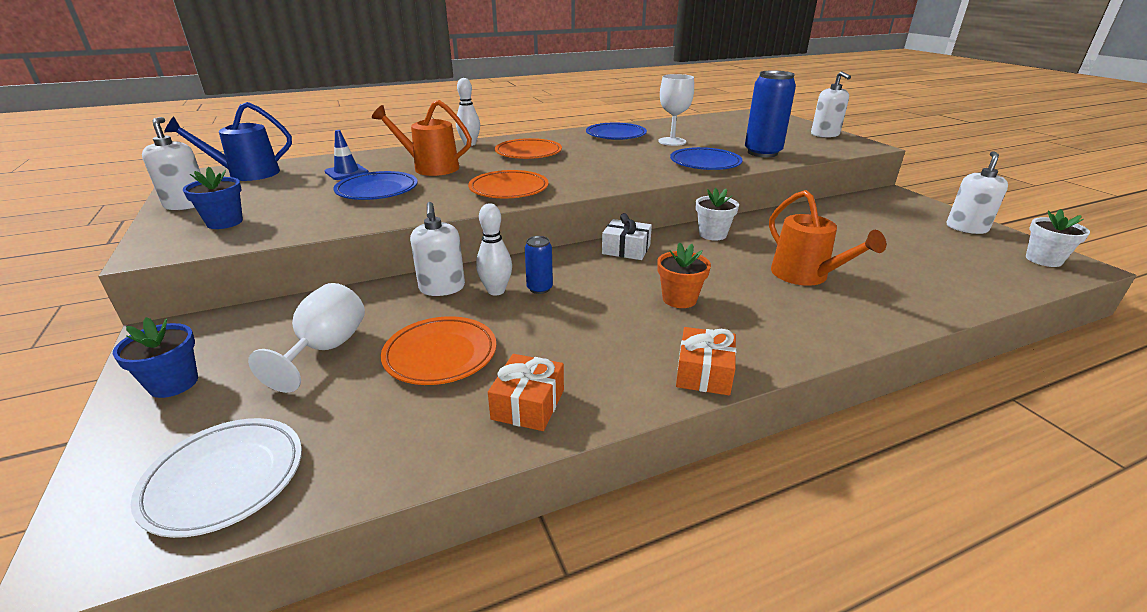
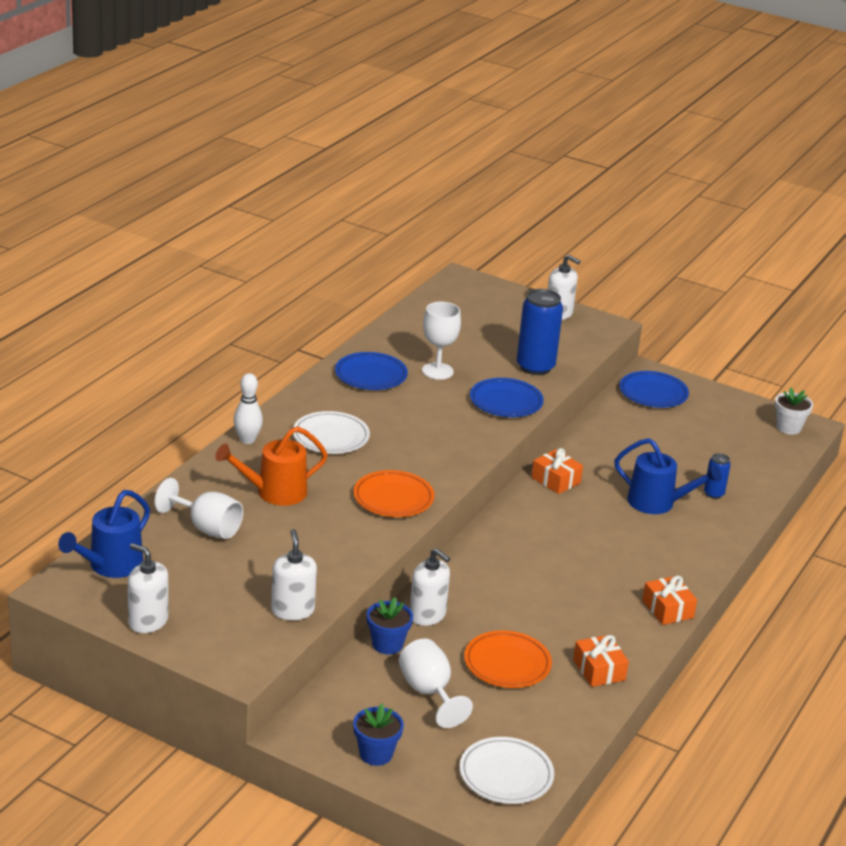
camera: 40 degrees left, 0 degrees up
blue flower pot [182,167,243,229] -> blue flower pot moved to [367,597,413,655]
blue traffic cone [325,130,369,180] -> white goblet [154,478,243,539]
blue plate [334,171,418,200] -> blue plate moved to [620,371,689,408]
white bowling pin [476,203,512,295] -> none
orange plate [495,138,562,159] -> white plate [293,411,370,454]
blue can [525,236,553,294] -> blue can moved to [704,453,731,499]
white gift [602,213,652,260] -> none
orange flower pot [657,242,711,308] -> none
white flower pot [696,188,739,241] -> orange gift [532,448,583,494]
orange watering can [769,190,886,286] -> blue watering can [614,438,721,514]
white soap dispenser [947,151,1008,234] -> white soap dispenser moved to [271,529,317,620]

